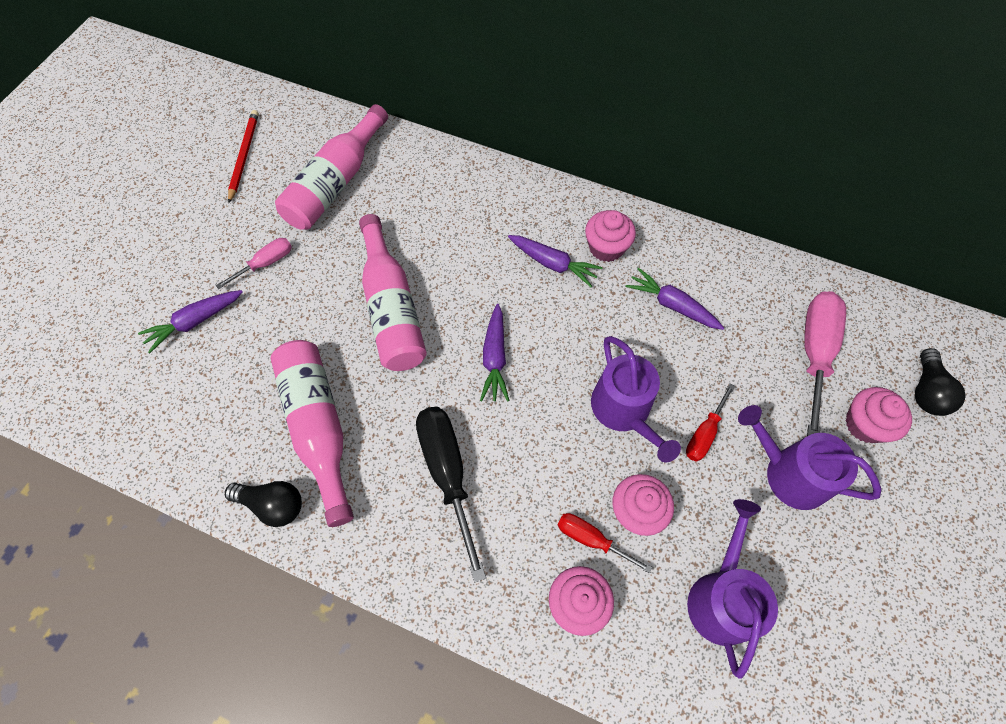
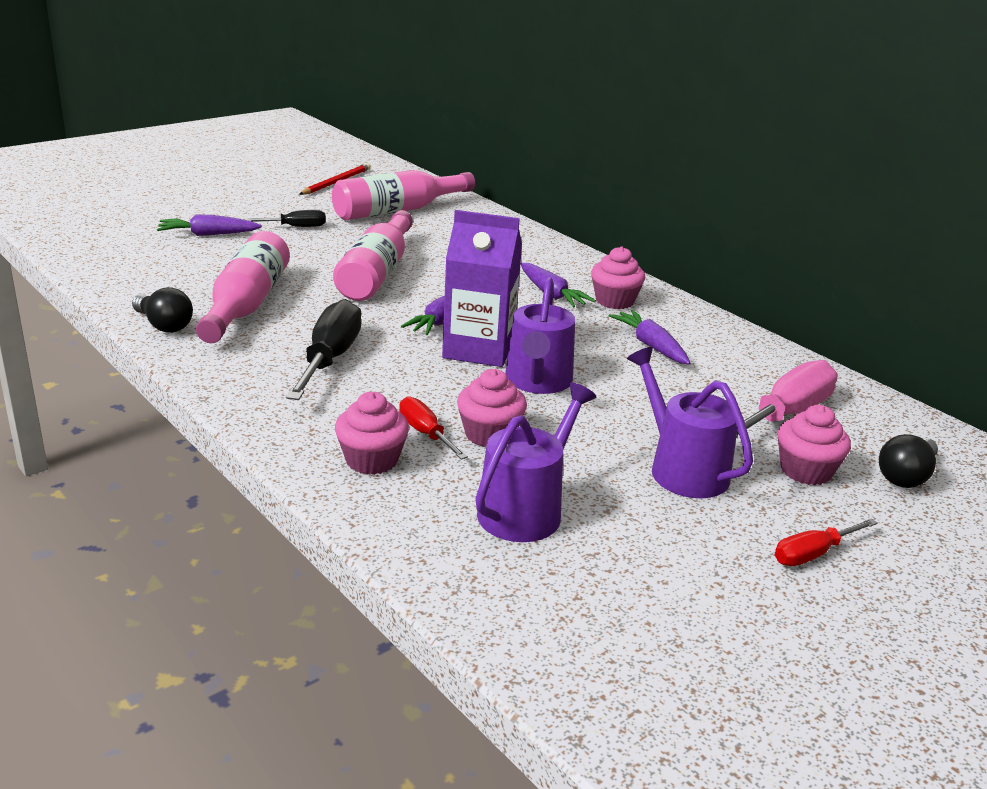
camera: 25 degrees right, 35 degrees down
pink screwdriver [216,238,292,289] -> black screwdriver [244,210,326,227]
red screwdriver [686,383,735,462] -> red screwdriver moved to [775,518,878,566]
none -> purple carton [442,210,522,367]

